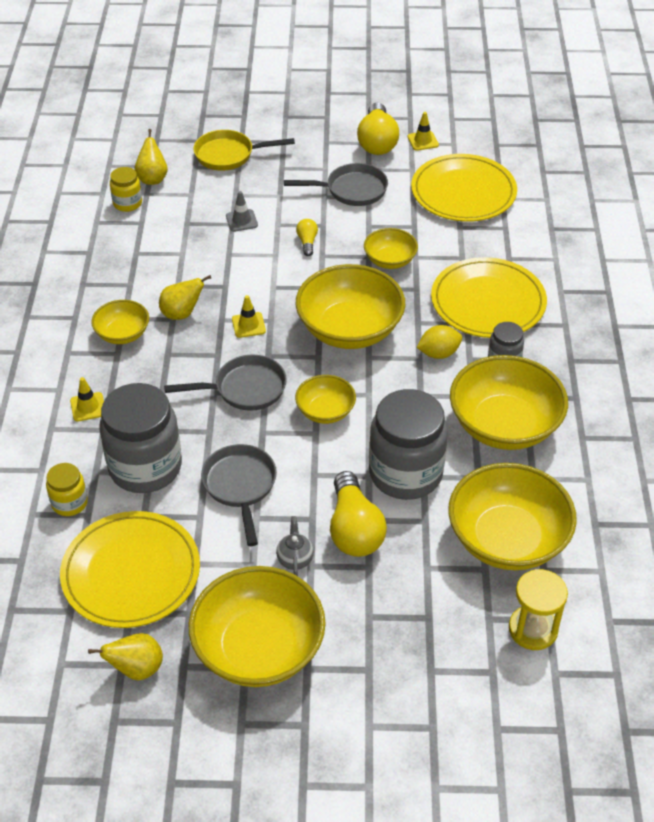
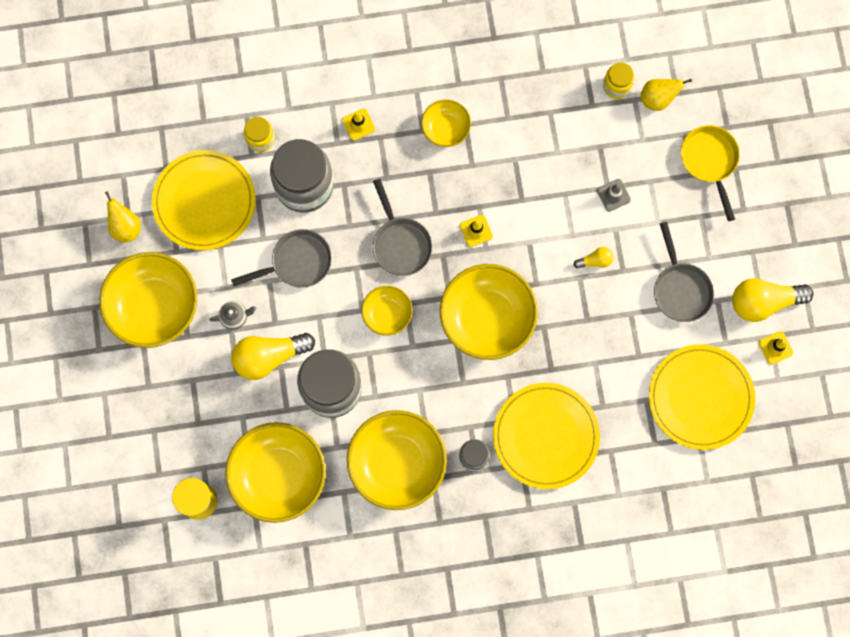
camera: 80 degrees right, 30 degrees up
yellow pear [159,275,211,320] -> none
yellow bowl [364,228,418,269] -> none
yellow lemon [416,325,462,359] -> none

